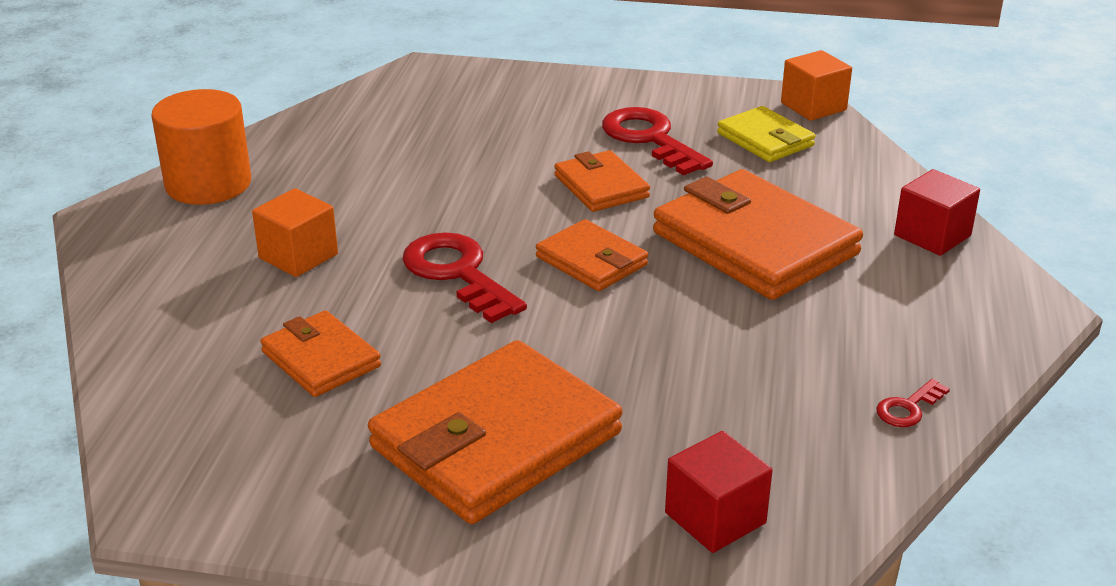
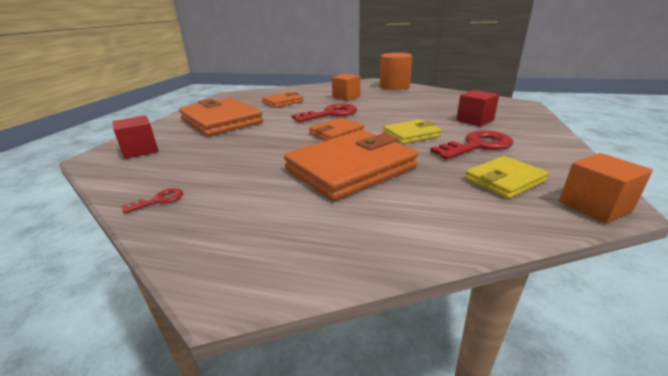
camera: 95 degrees right, 5 degrees down
orange wallet [554,150,650,212] -> yellow wallet [383,119,442,144]
red key [876,379,950,427] -> red key turned 90 degrees clockwise [122,188,183,214]
red cube [894,169,980,256] -> red cube moved to [456,90,499,126]

